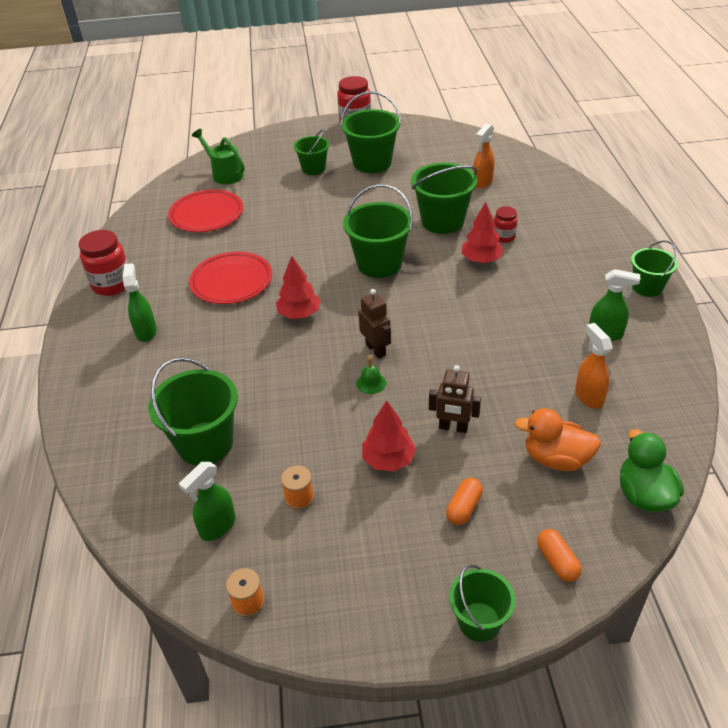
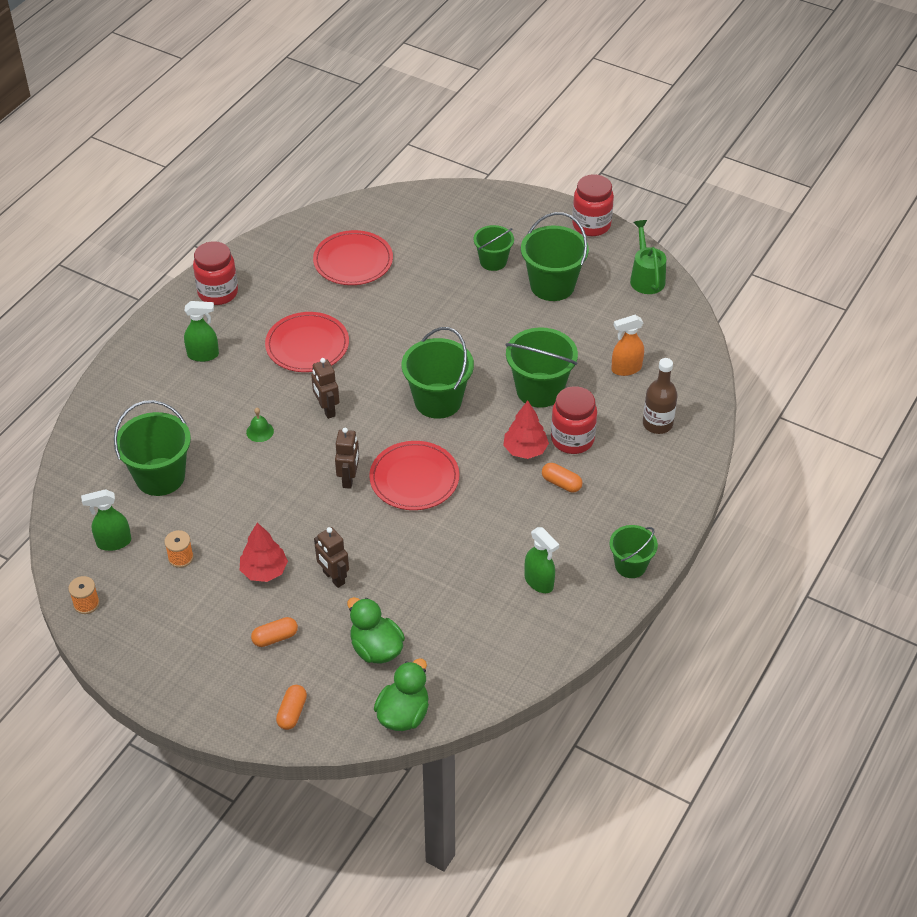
camera: 35 degrees right, 5 degrees up
green spray bottle [123,263,157,342] -> green spray bottle turned 60 degrees clockwise [184,301,219,362]
green watering can [192,129,245,185] -> green watering can moved to [630,220,666,294]
red tree [276,256,321,319] -> brown robot [311,358,339,419]
green bell [356,355,386,394] -> green bell moved to [246,408,274,442]
green bucket [449,564,516,642] -> none
red jar [494,206,518,243] -> red jar [551,386,597,454], size x1.74
orange duck [514,408,601,471] -> green duck [347,597,405,664]
orange spray bottle [575,323,613,409] -> none
none -> red plate [369,441,460,510]
none -> orange capsule [542,463,582,492]
none -> brown bottle [643,358,678,434]

